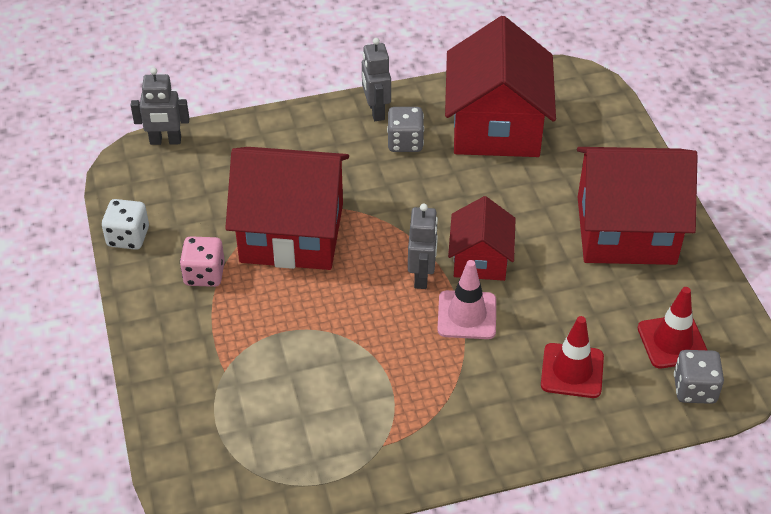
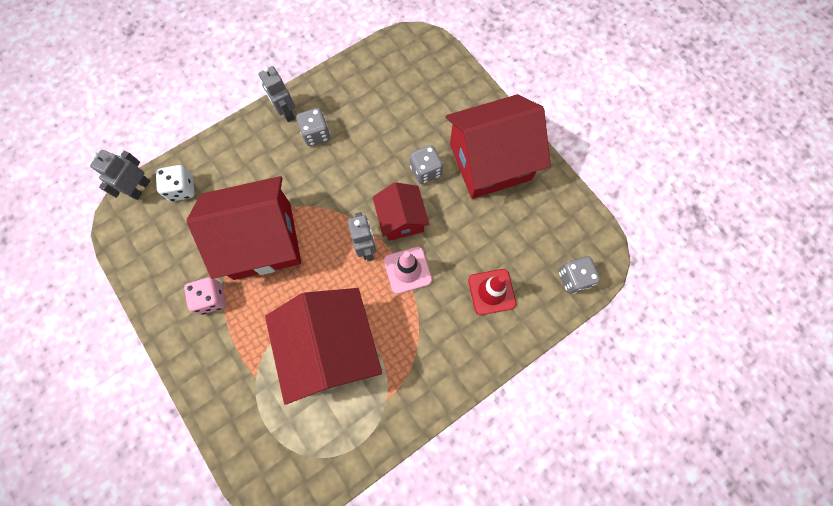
camera: 20 degrees left, 25 degrees up
white dice [102,199,149,250] -> white dice moved to [156,165,194,202]
grey robot [131,67,189,145] -> grey robot turned 135 degrees clockwise [90,150,150,200]
red house [445,16,556,157] -> red house moved to [265,288,382,405]
red traffic cone [638,287,707,368] -> none
none -> grey dice [410,145,443,184]

